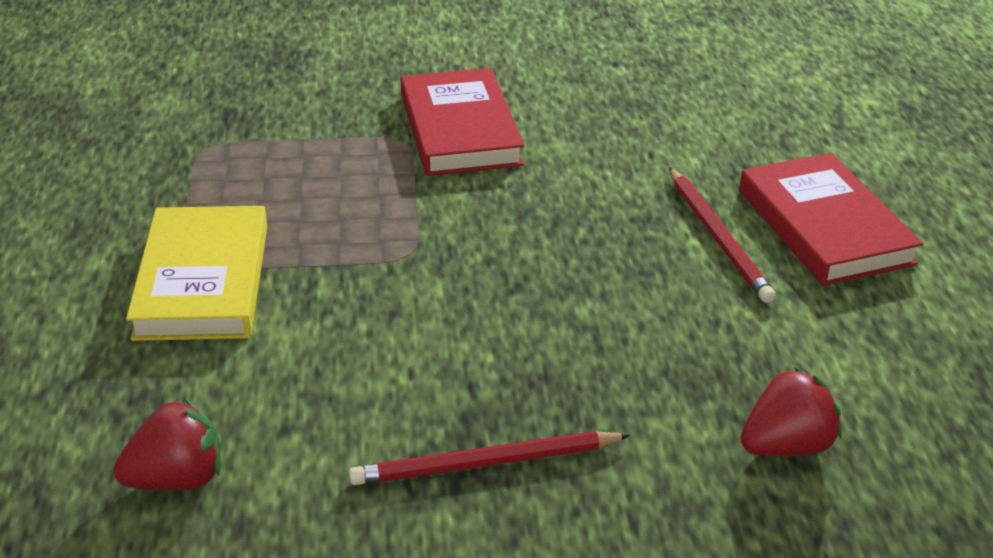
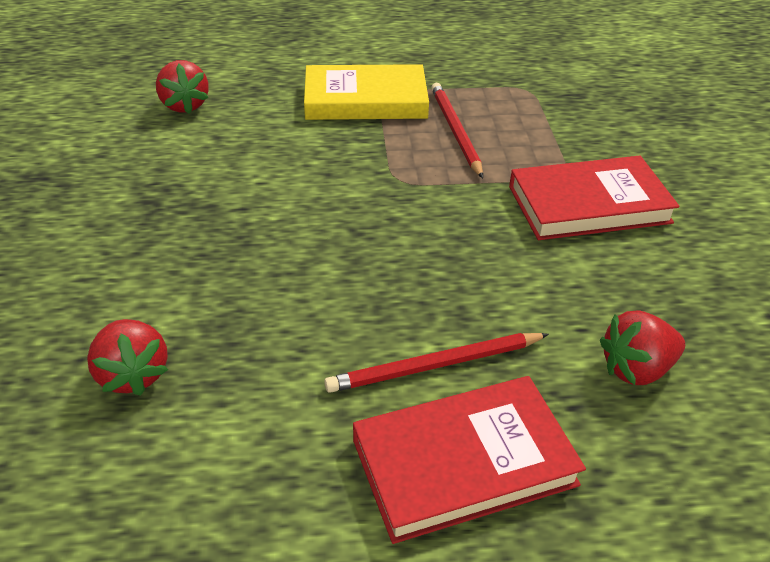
camera: 90 degrees right, 5 degrees up
red pencil [349,431,631,485] -> red pencil moved to [431,83,483,178]
none -> red strawberry [600,310,685,385]

